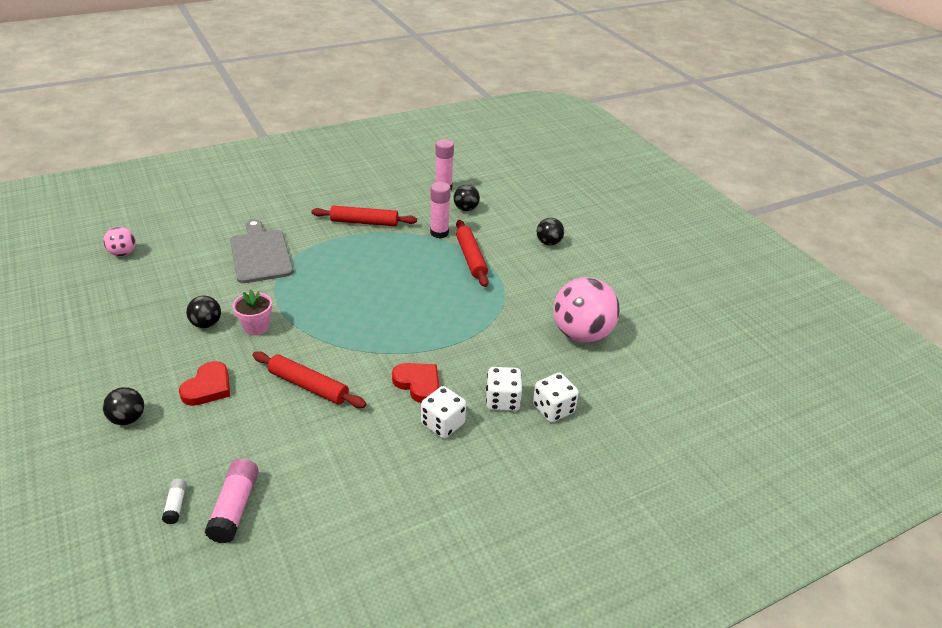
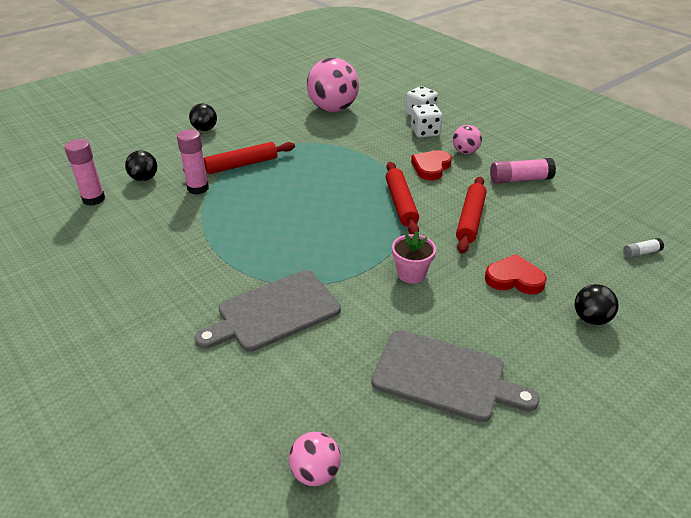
camera: 100 degrees left, 0 degrees up
black ball [186,296,221,328] -> none
pink glue stick [204,458,259,543] -> pink glue stick moved to [490,158,556,184]
red rolling pin [311,205,417,226] -> red rolling pin moved to [386,162,419,234]
white dice [421,386,466,439] -> pink ball [453,125,482,154]
none -> grey cutting board [372,330,539,422]

